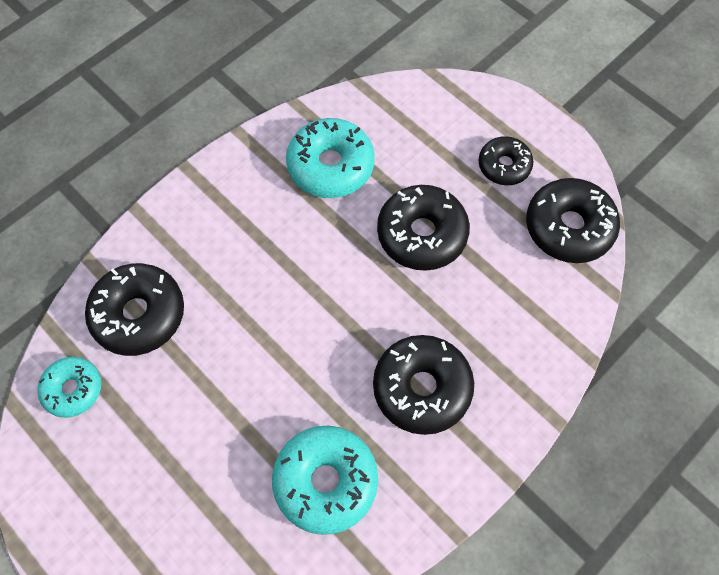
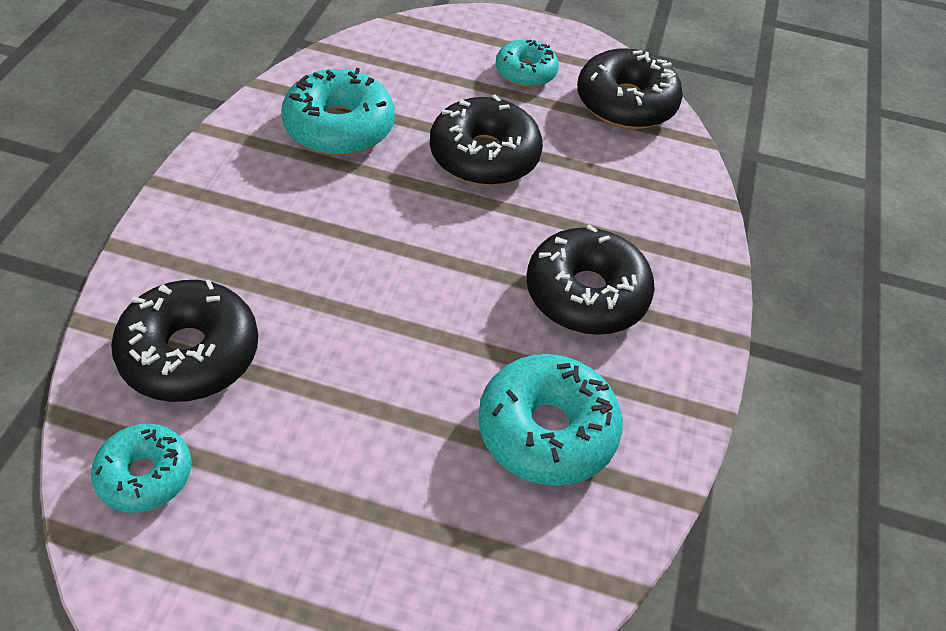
camera: 35 degrees left, 15 degrees down
black donut [479,136,534,185] -> turquoise donut [496,39,559,87]

